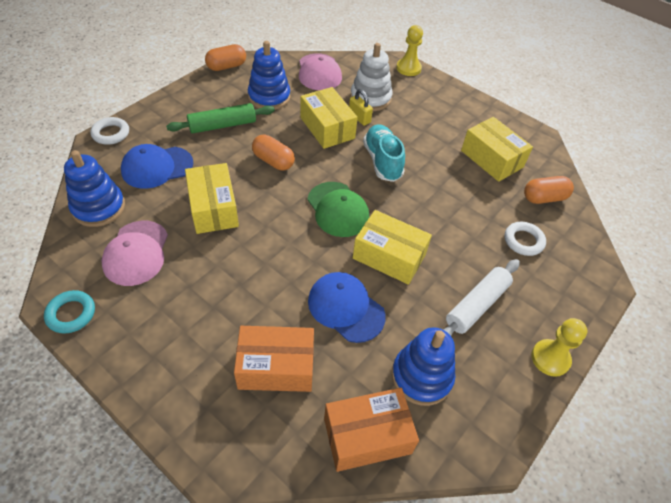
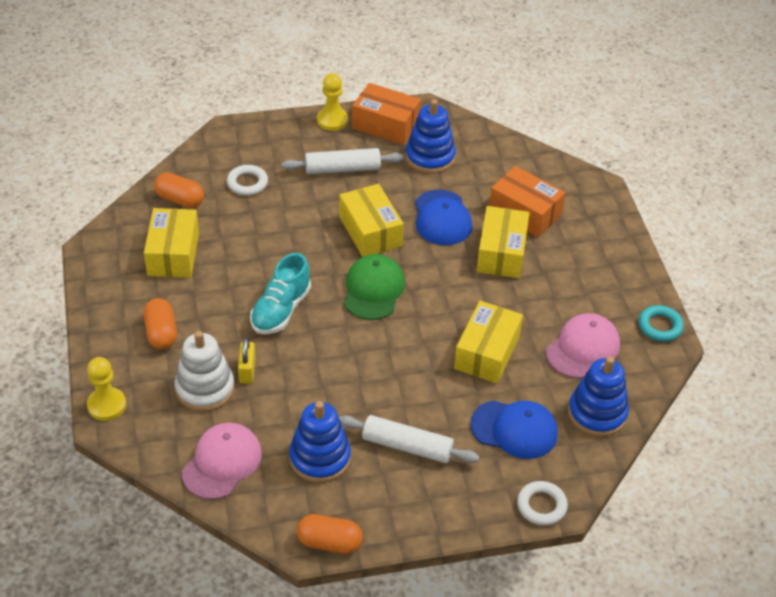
camera: 140 degrees left, 5 degrees down
green rolling pin [166,103,275,134] -> white rolling pin [339,415,479,463]
orange capsule [252,135,295,171] -> orange capsule moved to [143,298,177,349]
yellow box [301,87,358,149] -> yellow box moved to [477,206,530,278]
orange box [324,388,419,472] -> orange box moved to [352,83,421,145]

